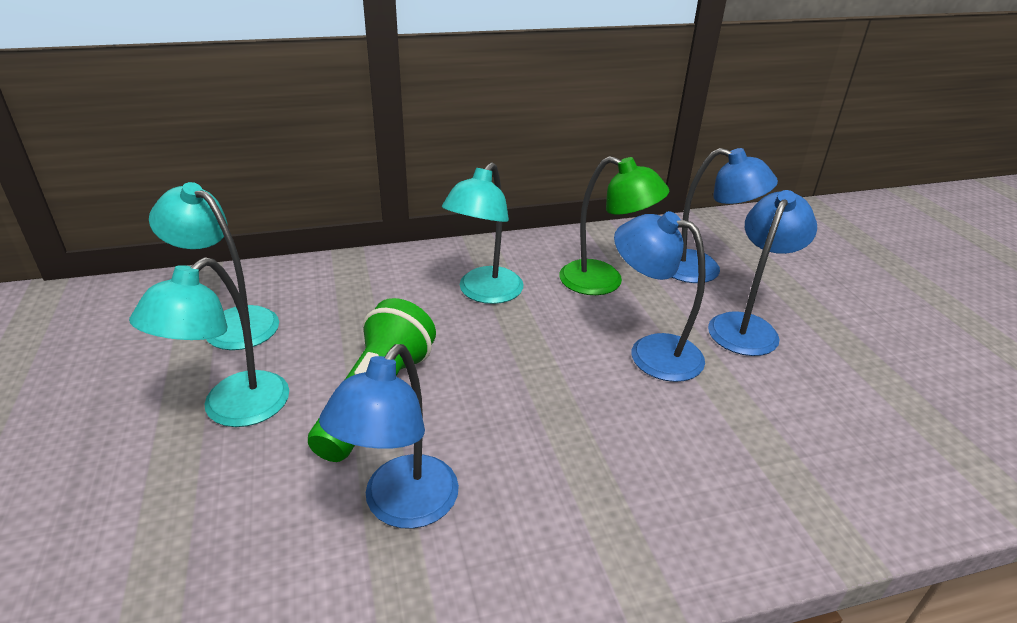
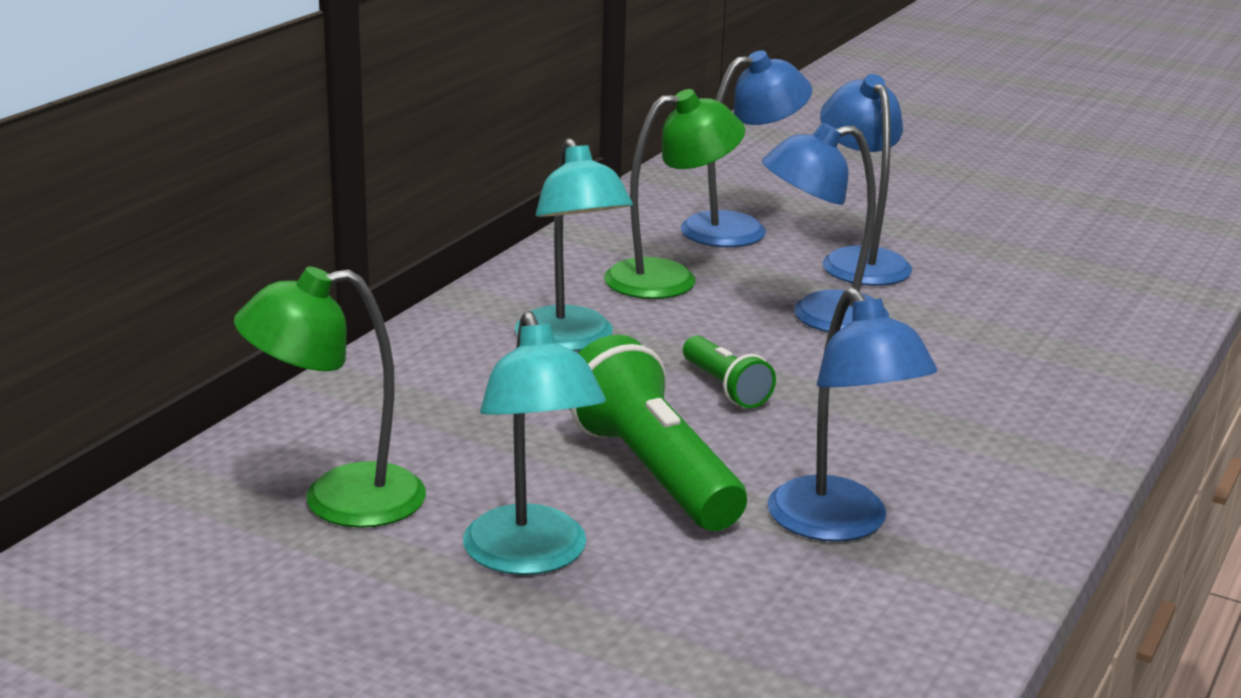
camera: 45 degrees left, 10 degrees down
turquoise lamp [149,182,279,350] -> green lamp [234,267,426,528]
none -> green flashlight [683,335,776,408]

